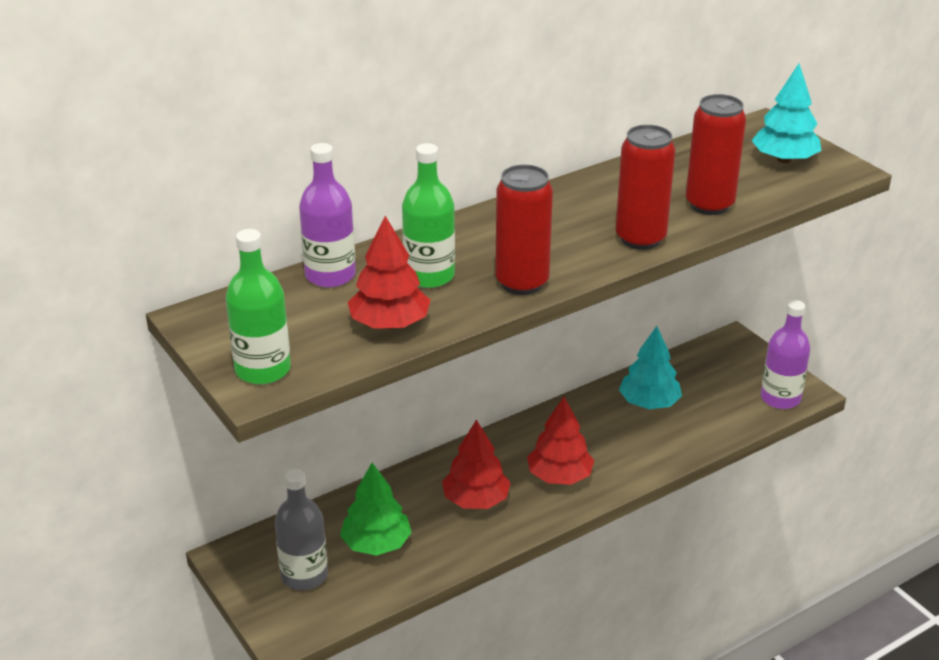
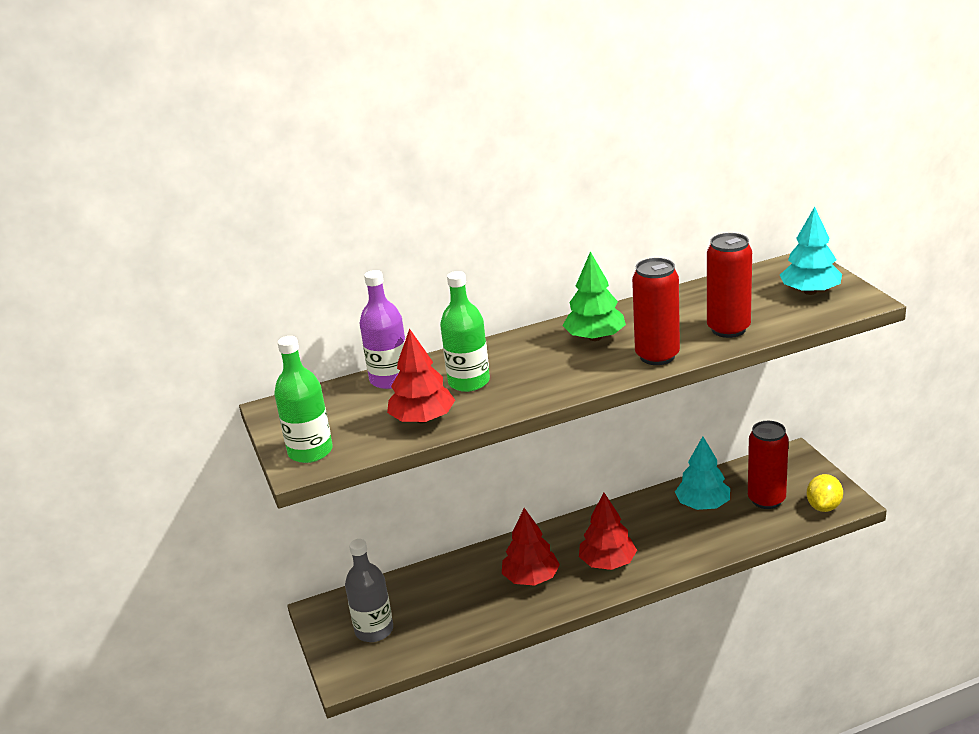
camera: 15 degrees right, 5 degrees down
green tree [340,462,412,556] -> green tree moved to [563,251,626,341]
red can [495,165,553,295] -> red can moved to [748,421,789,509]
purple bottle [761,300,810,409] -> yellow lemon [807,474,843,512]

